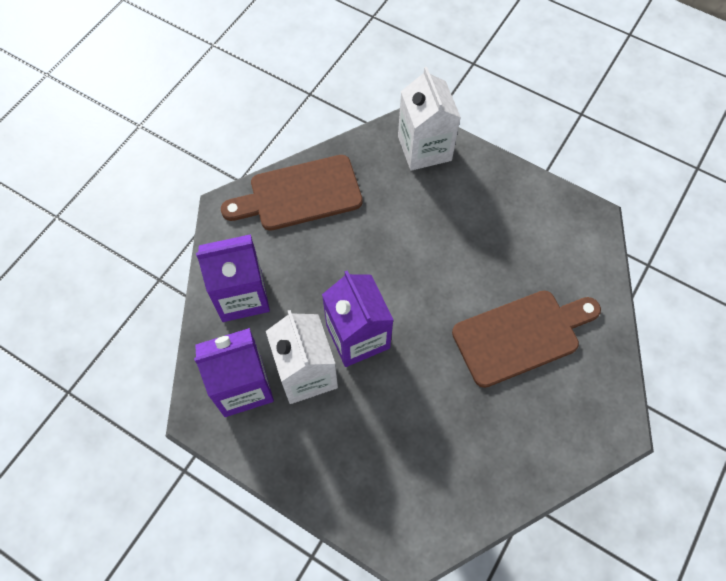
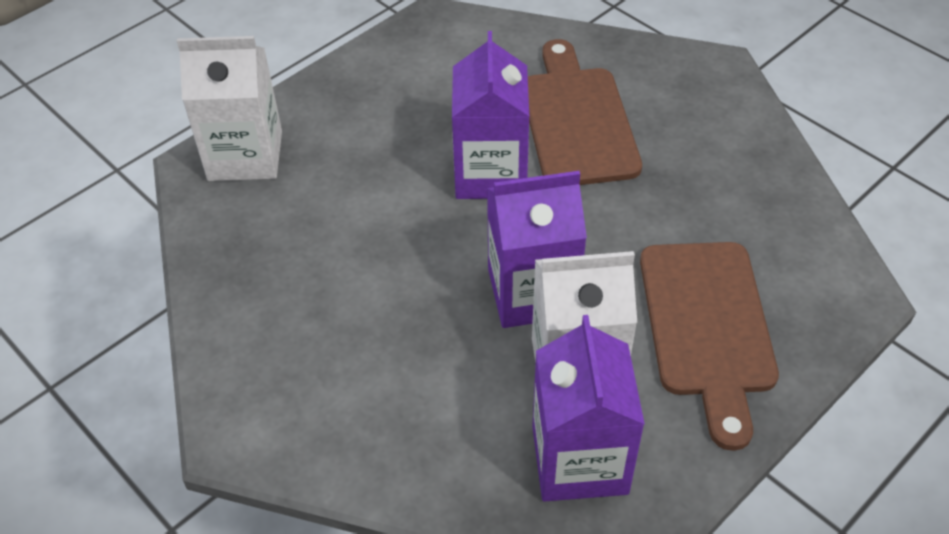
camera: 75 degrees left, 15 degrees down
purple carton [196,234,270,322] -> purple carton moved to [452,31,529,199]
brown cutting board [221,155,363,231] -> brown cutting board moved to [640,242,779,451]

